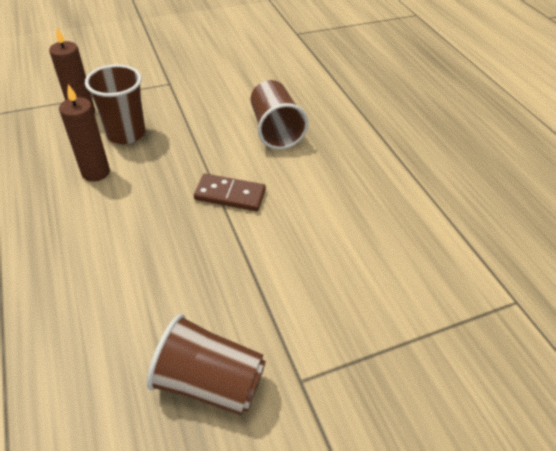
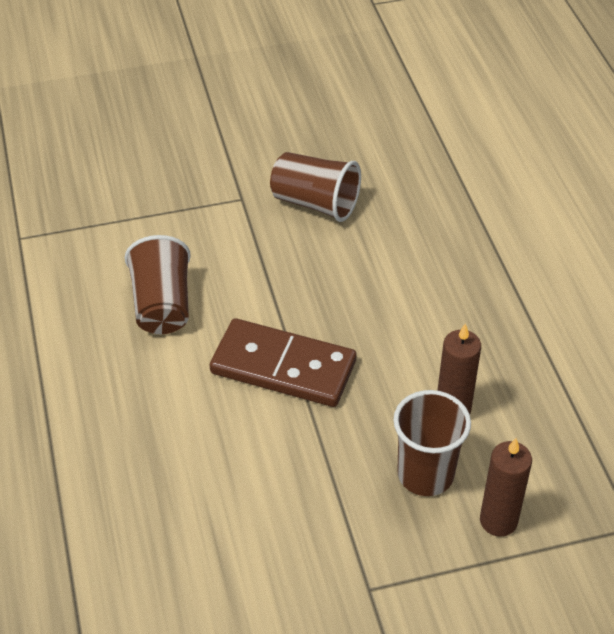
camera: 170 degrees left, 0 degrees up
brown domino [194,174,266,211] -> brown domino [210,318,357,407], size x1.66
brown cup [250,80,308,150] -> brown cup moved to [124,235,191,334]

